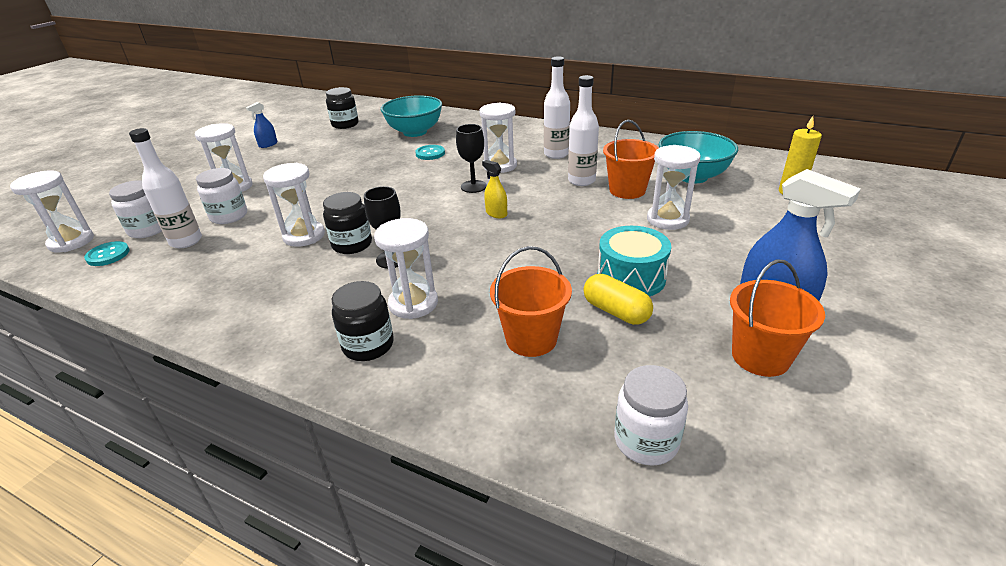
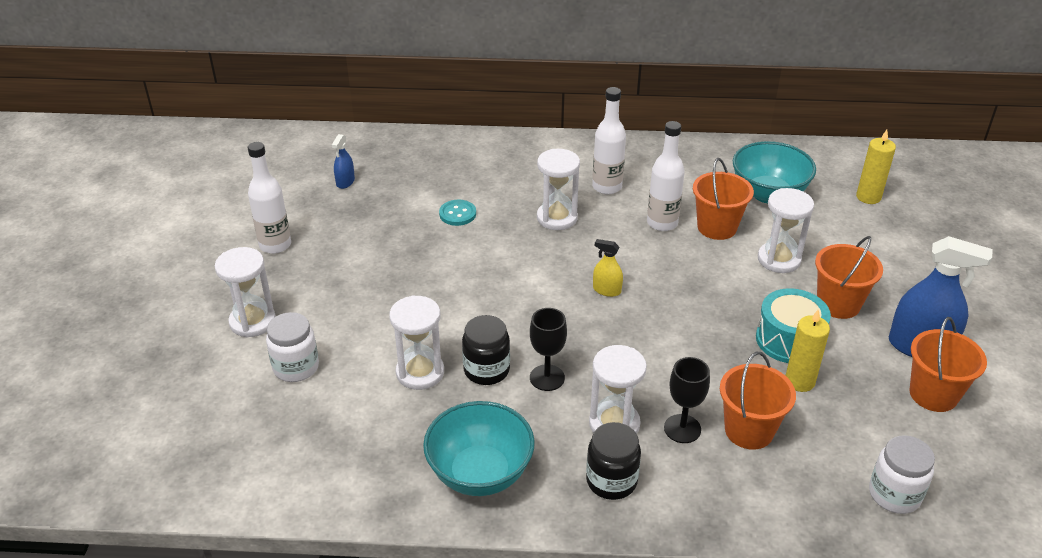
camera: 25 degrees left, 5 degrees up
white hourglass [10,170,94,253] -> none
turquoise button [84,241,130,266] -> none
white jar [109,180,162,238] -> none
white bottle [129,128,202,248] -> white bottle moved to [248,142,291,254]
blue spray bottle [246,102,277,148] -> blue spray bottle moved to [332,134,355,189]
black jar [326,87,359,129] -> none
turquoise bowl [381,95,442,137] -> turquoise bowl moved to [423,401,535,496]
black goblet [456,124,487,193] -> black goblet moved to [664,357,710,443]
yellow capsule [584,274,653,325] -> yellow candle [785,310,830,392]
none -> orange bucket [815,236,883,319]

